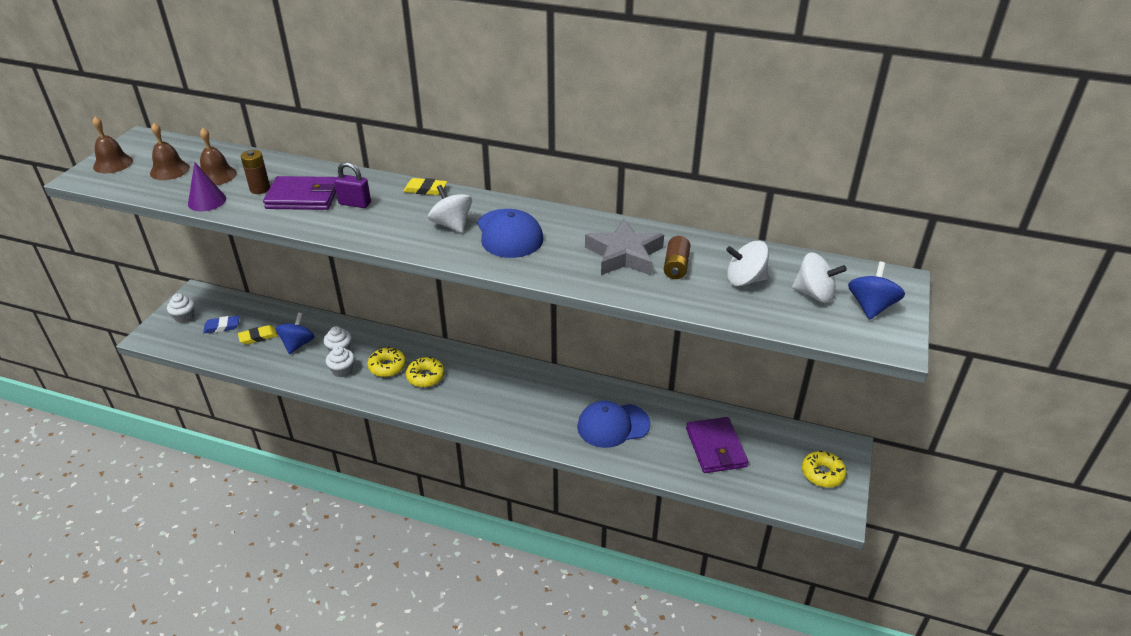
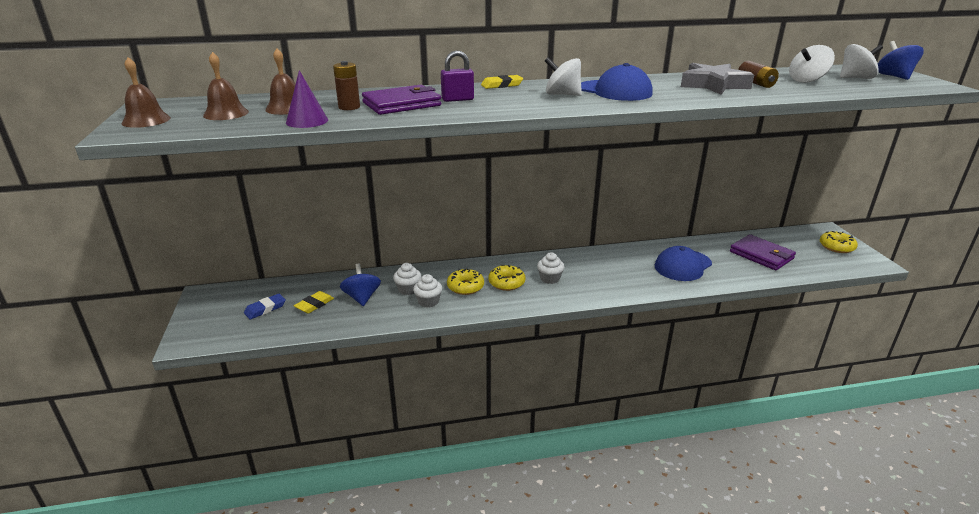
camera: 30 degrees left, 10 degrees down
white cupcake [167,293,195,323] -> white cupcake moved to [537,252,564,284]

